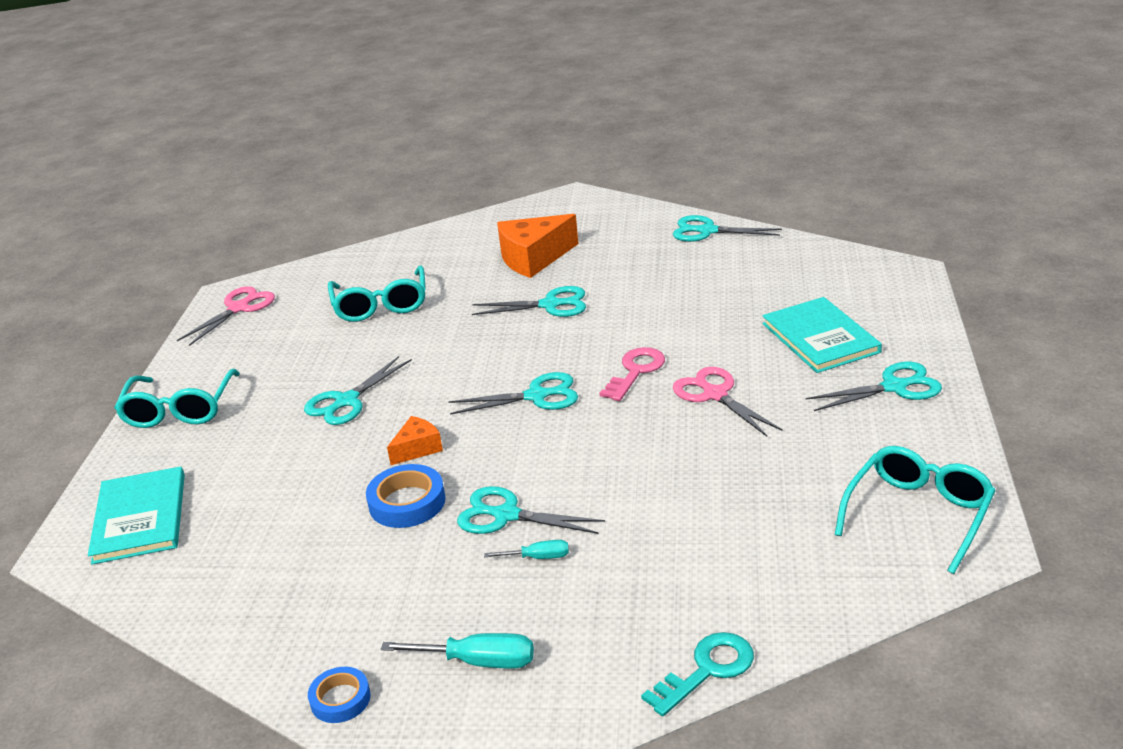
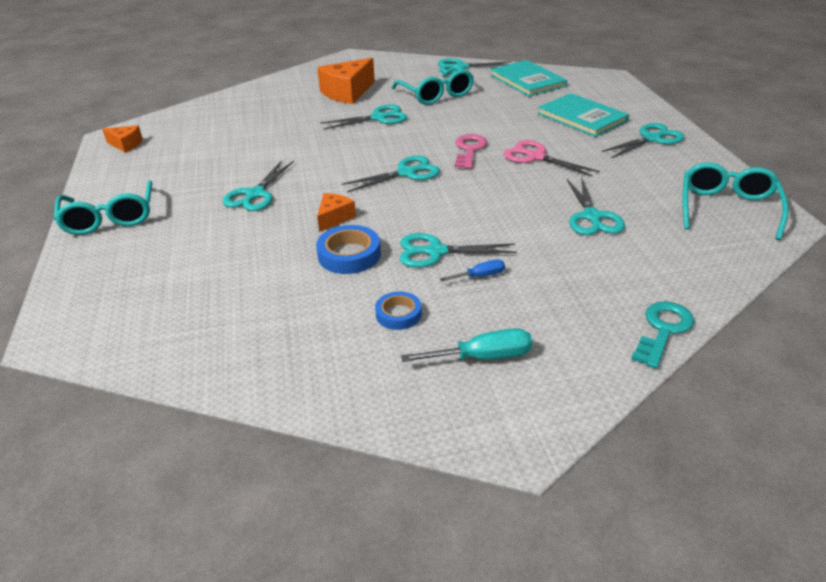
camera: 20 degrees left, 5 degrees up
turquoise book [88,466,185,565] -> turquoise book moved to [491,60,567,97]
pink scissors [177,286,275,346] -> orange cheese [102,125,143,153]
blue tape [308,667,371,723] -> blue tape moved to [375,291,422,330]
turquoise glasses [328,266,426,322] -> turquoise glasses moved to [392,67,474,105]
turquoise screwdriver [484,540,569,559] -> blue screwdriver [440,259,505,282]
none -> turquoise scissors [567,177,625,235]

